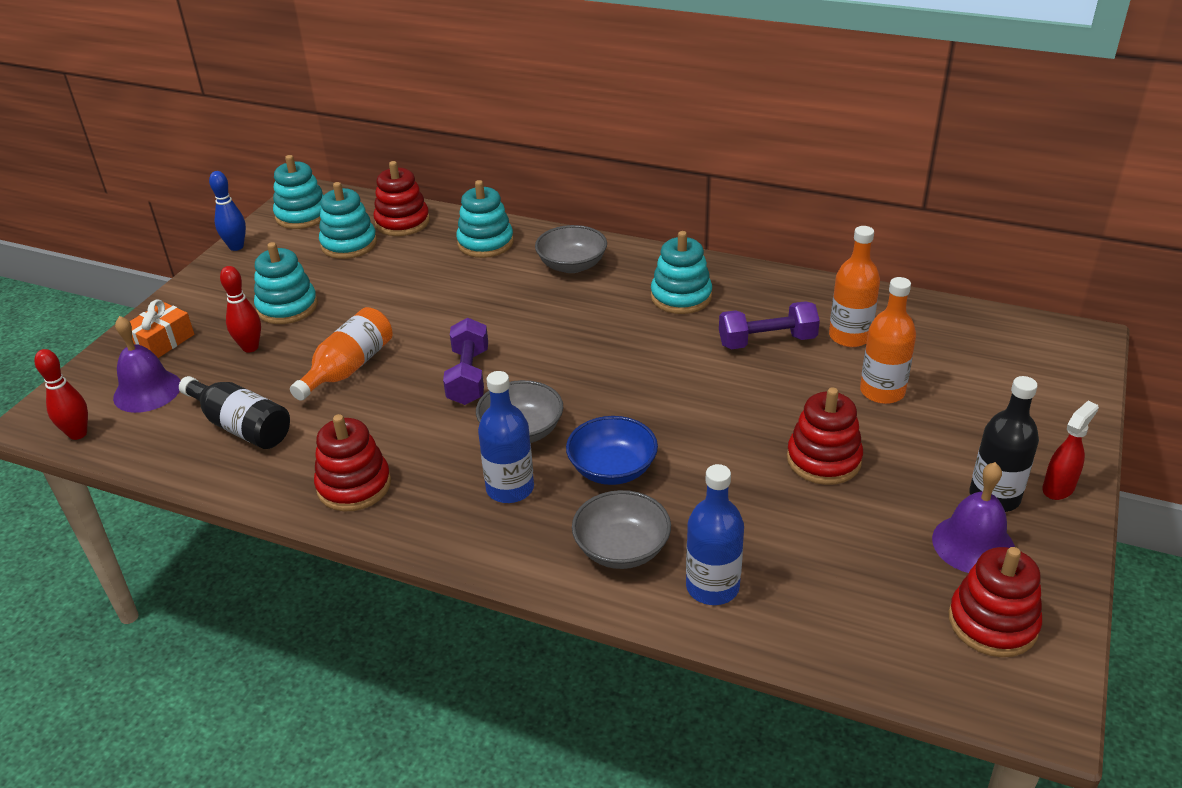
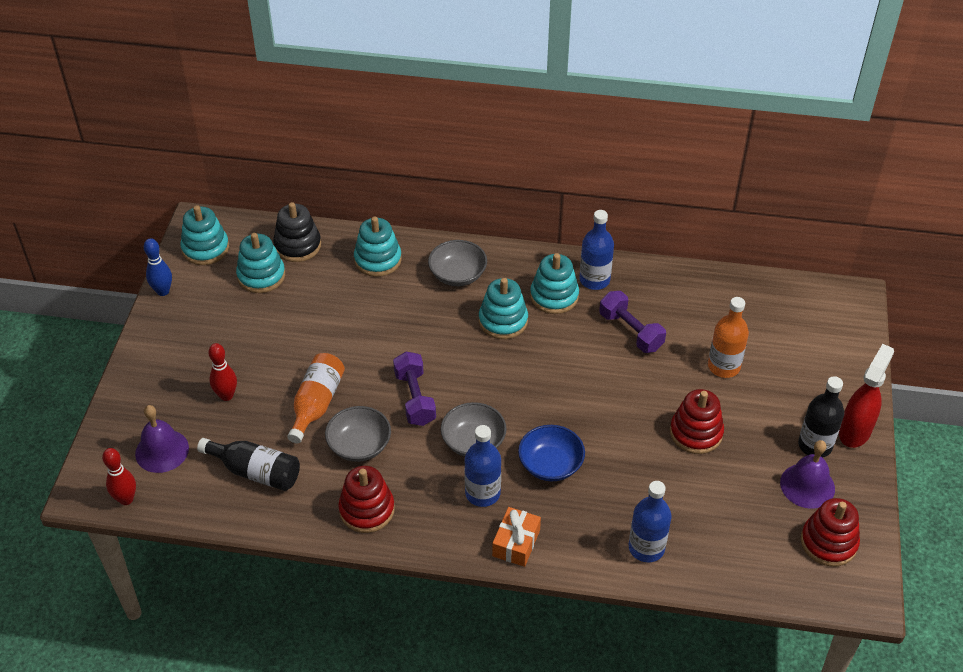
camera: 15 degrees left, 10 degrees up
orange gift [130,299,194,358] -> orange gift moved to [492,507,541,567]
turquoise stacking toy [254,242,318,324] -> turquoise stacking toy moved to [479,278,528,339]
red stacking toy [373,161,430,236] -> black stacking toy [273,202,321,262]
grey bowl [572,490,671,569] -> grey bowl moved to [325,406,391,462]
purple dumbbell [719,301,820,349] -> purple dumbbell turned 75 degrees clockwise [599,291,666,353]
orange bottle [829,226,880,347] -> none
red spray bottle [1042,401,1099,500] -> red spray bottle [839,344,894,448], size x1.59
none -> blue bottle [579,210,614,290]

